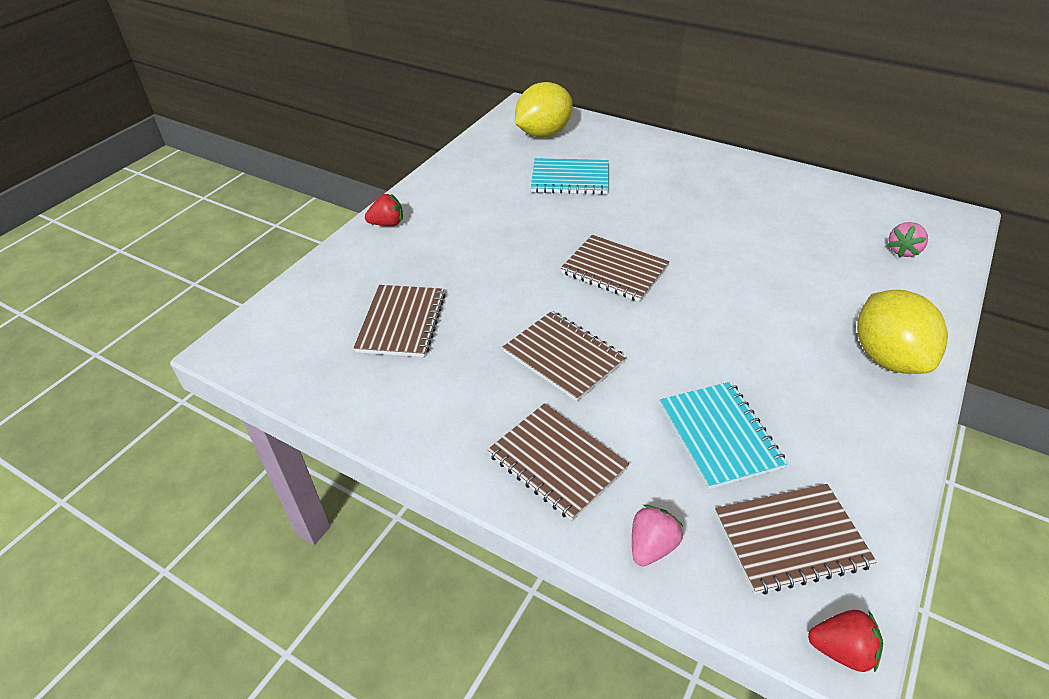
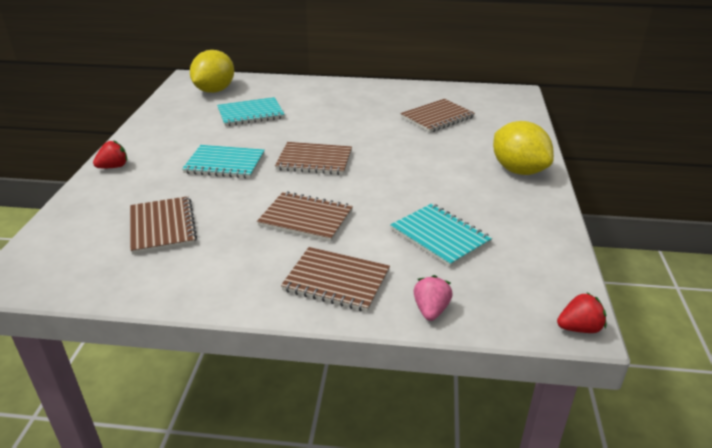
camera: 25 degrees left, 10 degrees down
brown notebook [715,484,877,595] -> brown notebook moved to [400,99,475,133]
pink strawberry [887,222,928,258] -> none
none -> turquoise notebook [182,145,265,179]

